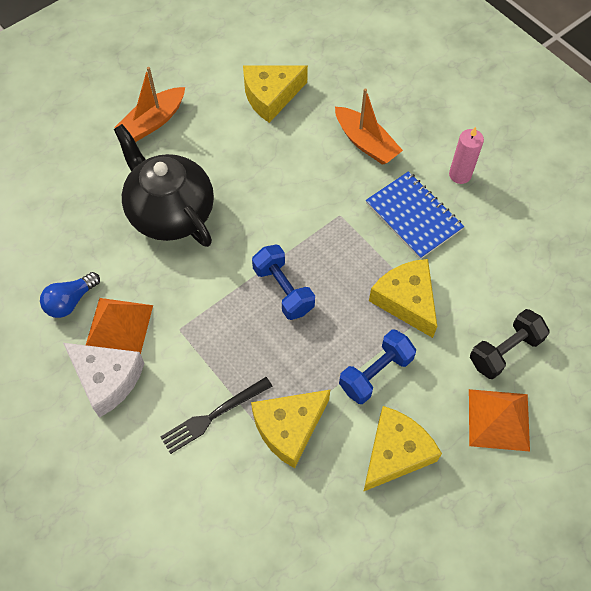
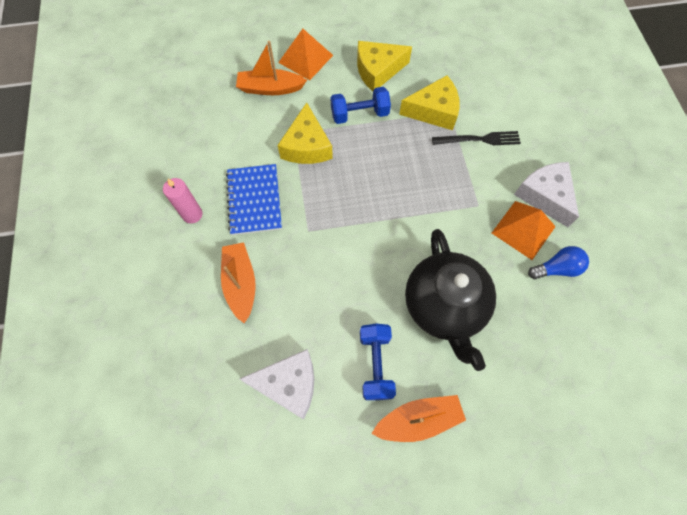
camera: 150 degrees left, 5 degrees up
yellow cheese [243,65,308,123] -> white cheese [239,349,314,419]
blue dumbbell [252,245,315,320] -> blue dumbbell moved to [360,323,396,400]
black dumbbell [470,309,550,379] -> orange boat [236,41,307,95]

